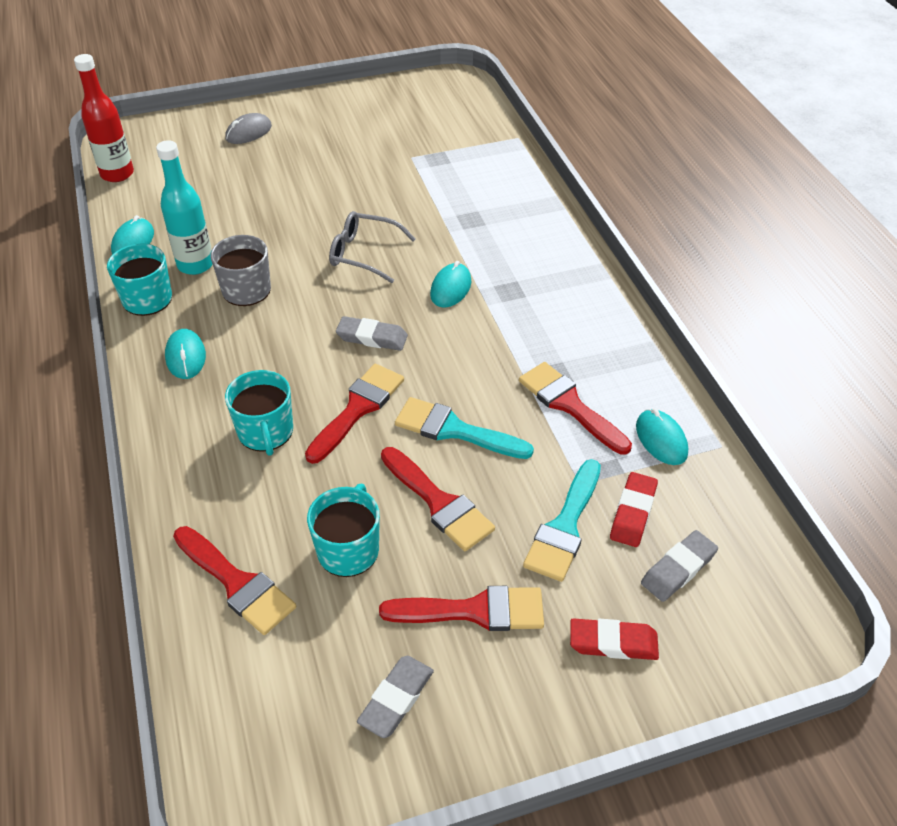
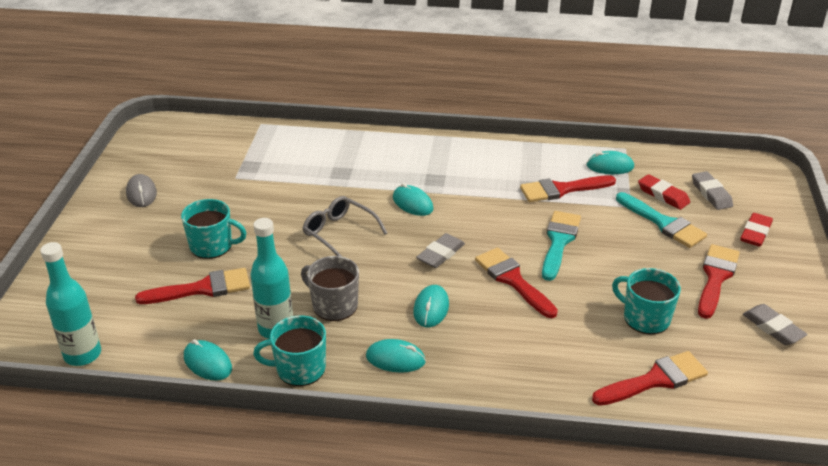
camera: 65 degrees left, 10 degrees down
red bottle [74,54,134,182] -> turquoise bottle [40,242,101,366]
grey mouse [225,113,272,144] -> grey mouse moved to [126,174,157,207]
turquoise mug [225,370,293,456] -> turquoise mug moved to [181,199,246,259]
grey glasses [329,211,415,283] -> grey glasses turned 90 degrees clockwise [303,196,387,257]
red brush [381,447,495,551] -> red brush moved to [135,268,250,304]
turquoise brush [395,397,534,459] -> turquoise brush turned 150 degrees clockwise [542,211,581,281]
none -> turquoise mouse [413,285,449,327]

